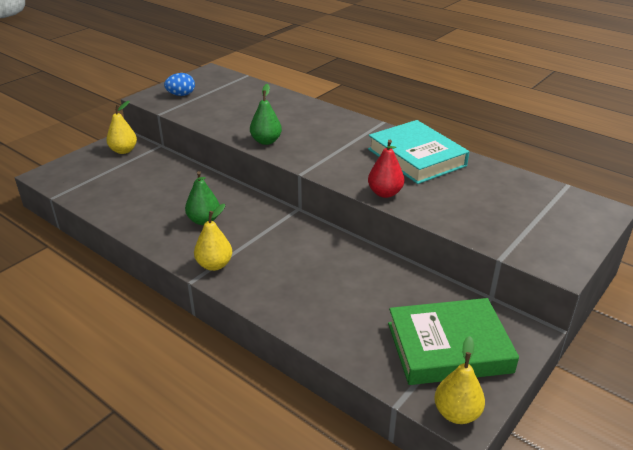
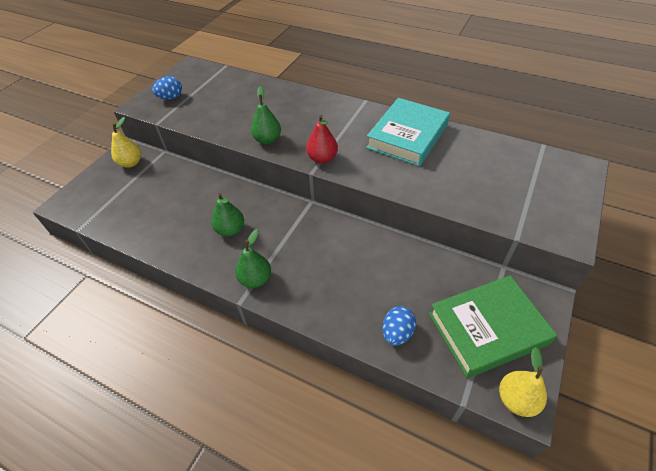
camera: 10 degrees left, 15 degrees up
yellow pear [194,204,232,271] -> green pear [235,229,271,288]
turquoise book [368,120,469,184] -> turquoise book turned 75 degrees clockwise [366,98,450,166]
red pear [368,140,404,198] -> red pear moved to [306,115,338,164]
none -> blue egg [383,306,416,346]

